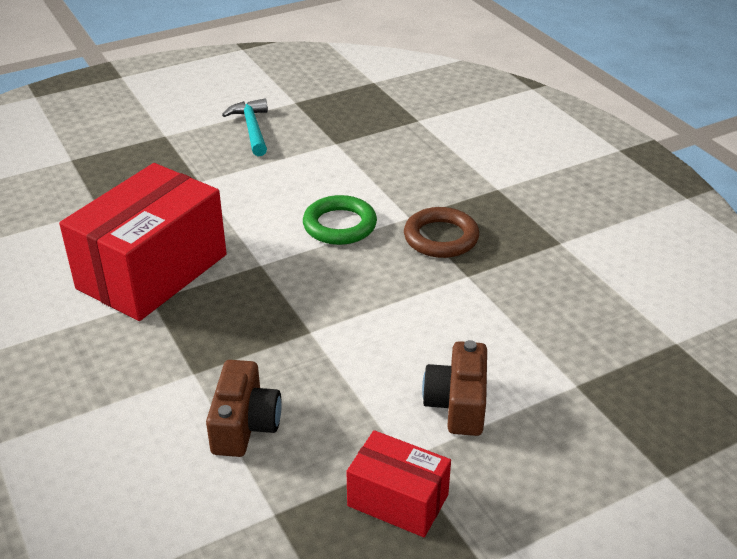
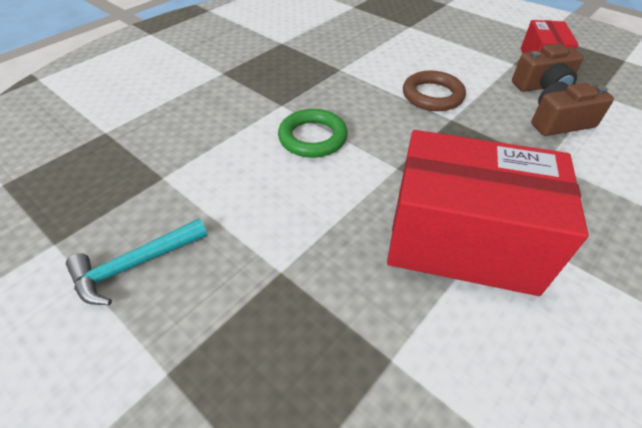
camera: 110 degrees left, 10 degrees up
brown ring [404,207,479,258] -> brown ring moved to [403,71,466,111]
brown camera [422,340,487,436] -> brown camera moved to [512,43,584,92]

